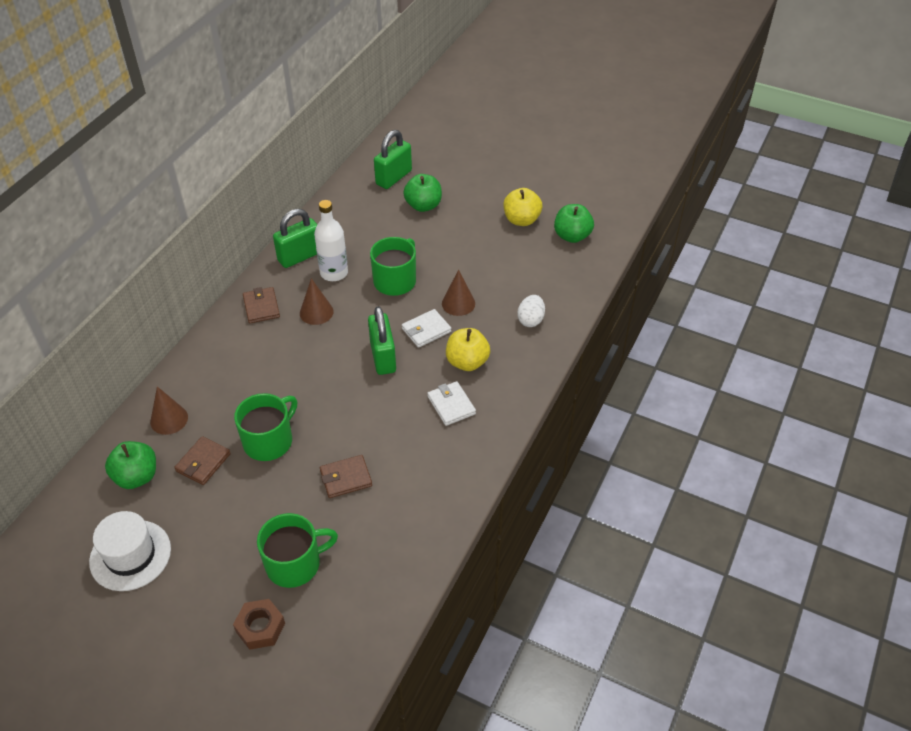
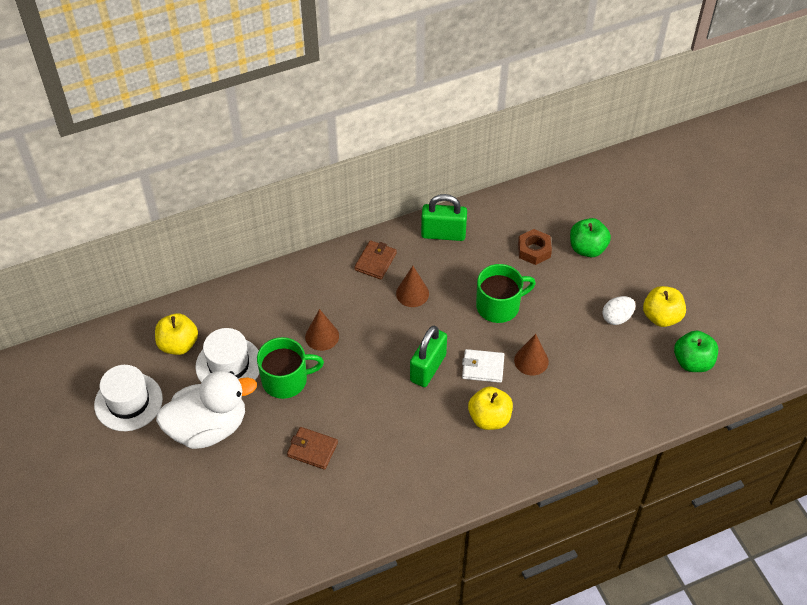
camera: 40 degrees right, 5 degrees up
green apple [105,441,156,489] -> yellow apple [155,313,198,355]
brown cone [150,387,188,435] -> brown cone moved to [305,309,339,351]
brown wallet [174,436,231,485] -> white hat [195,328,260,383]
brown nut [233,599,285,650] -> brown nut moved to [518,229,552,265]
green mug [257,513,338,588] -> none
white bottle [314,200,348,281] -> none
green padlock [374,130,412,189] -> none
white wallet [427,381,476,426] -> none
white egg [517,295,545,327] -> white egg moved to [602,296,635,325]
none -> white duck [156,371,257,449]

